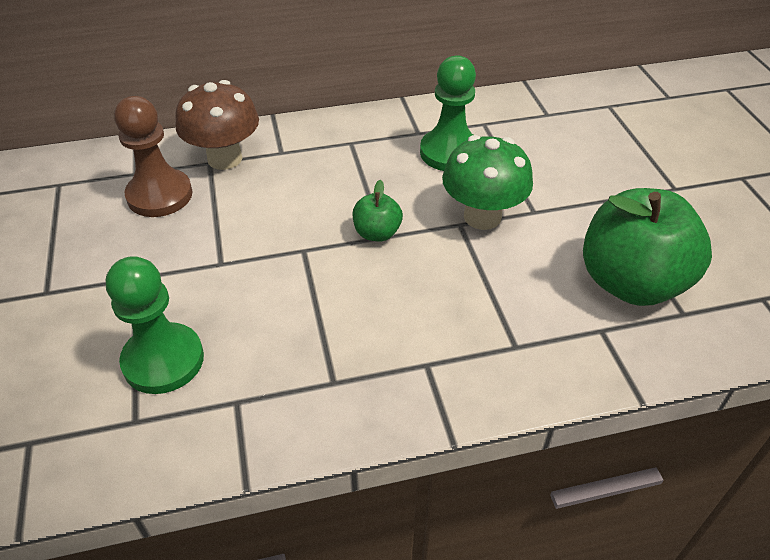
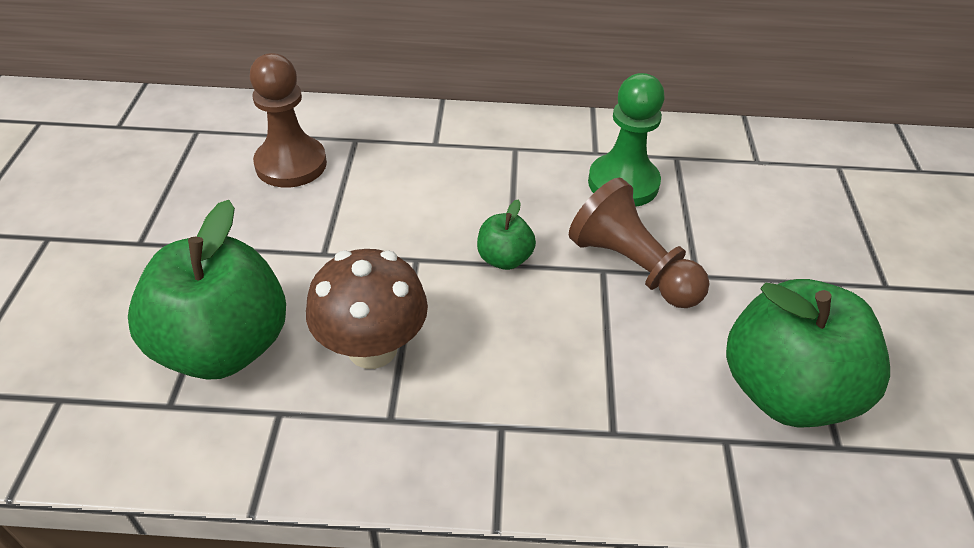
camera: 15 degrees right, 0 degrees up
green pawn [106,256,204,394] -> green apple [128,200,286,380]
brown mushroom [175,80,259,170] -> brown mushroom moved to [306,249,428,369]
green mushroom [442,135,533,230] -> brown pawn [569,178,710,308]

